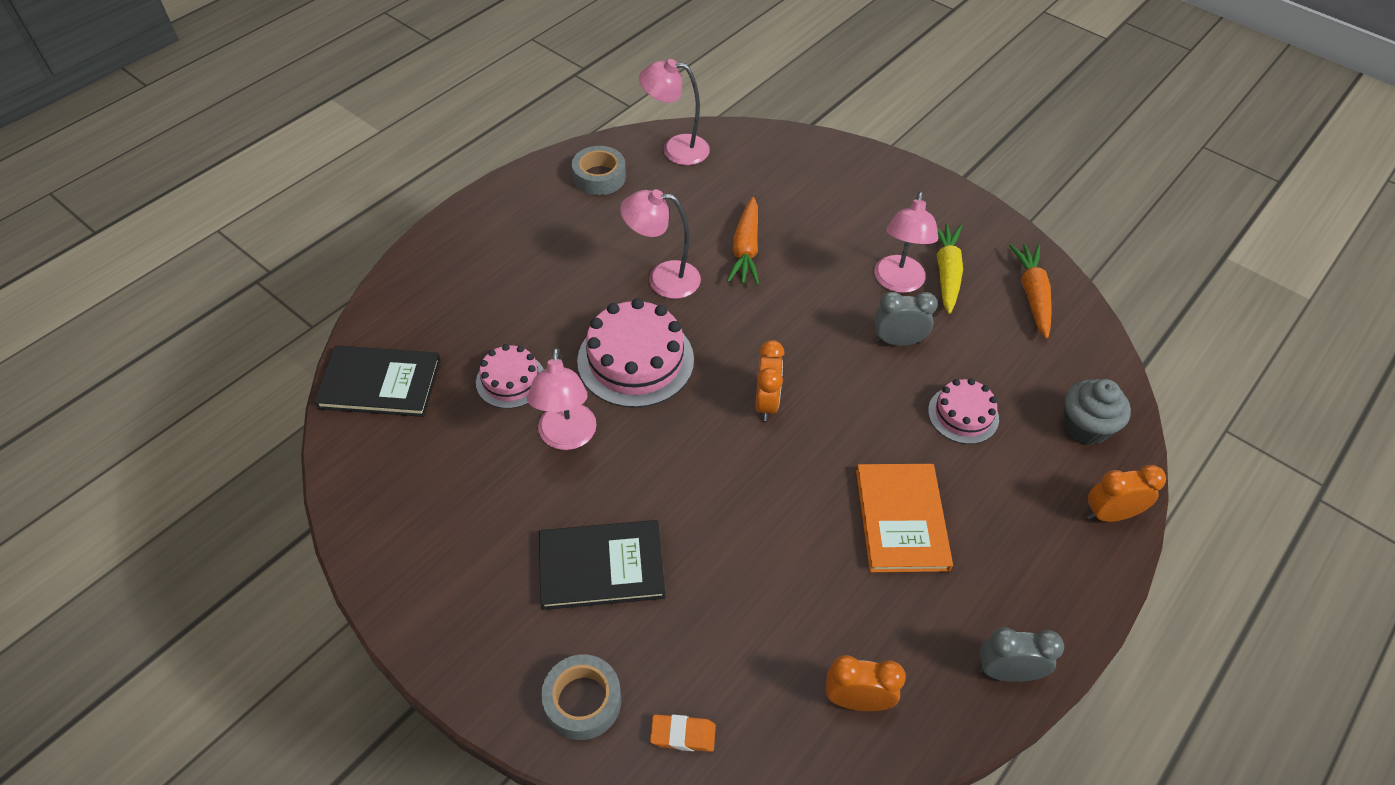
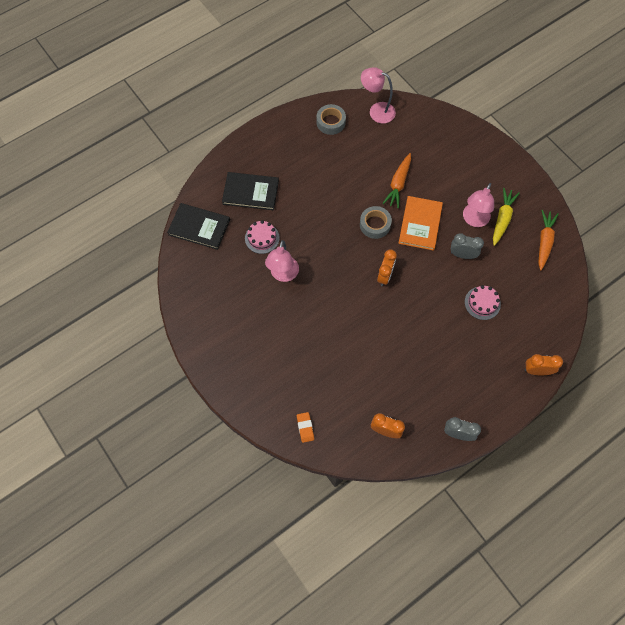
camera: 15 degrees right, 15 degrees up
black book [539,520,665,610] -> black book moved to [222,172,279,210]
grey tape [541,654,621,740] -> grey tape moved to [360,206,392,239]
pink cake [577,298,694,408] -> none
pink lamp [620,189,701,299] -> none
orange eraser [650,714,716,752] -> orange eraser turned 60 degrees clockwise [297,412,314,443]
orange book [856,464,953,572] -> orange book moved to [398,196,443,251]
grey cupcake [1064,379,1131,445] -> none

